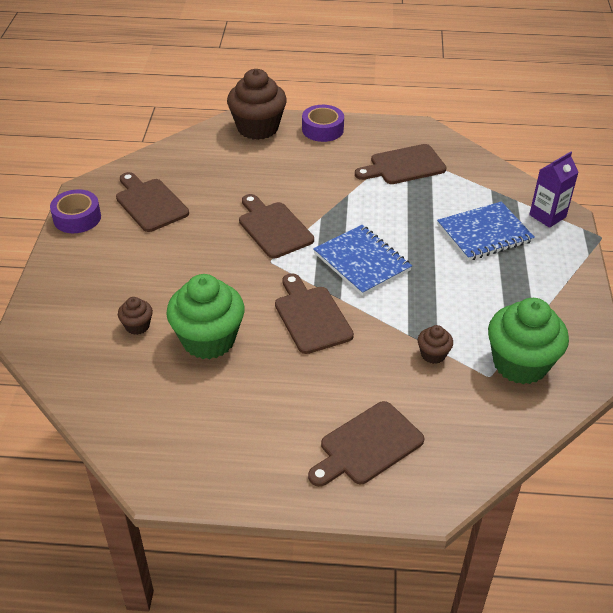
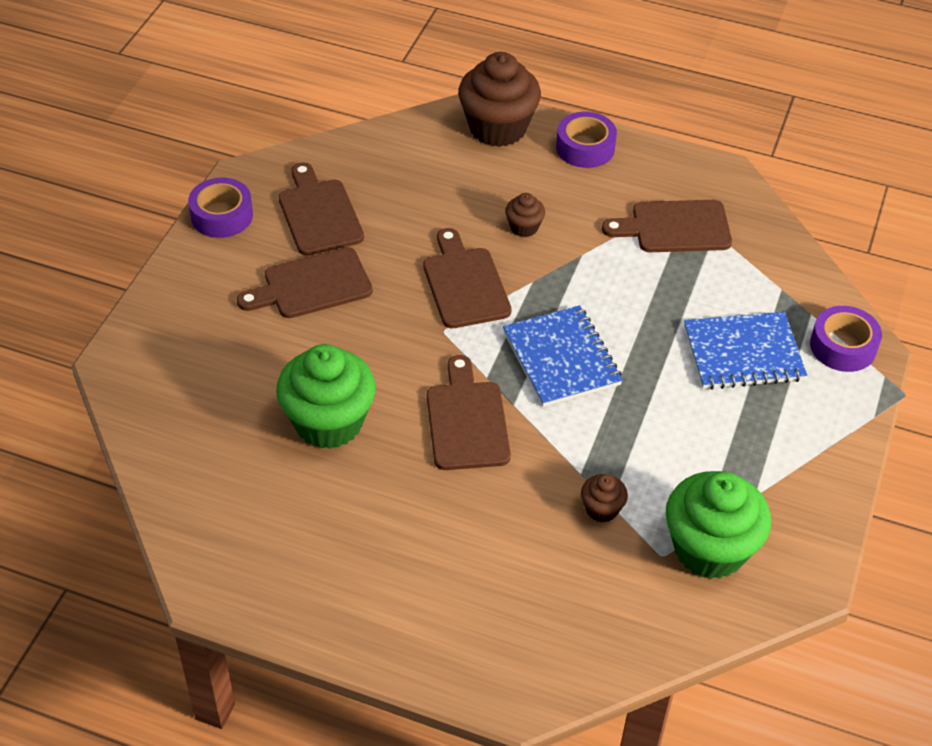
camera: 15 degrees right, 5 degrees up
brown cupcake [118,297,153,335] -> brown cupcake moved to [505,193,545,237]
brown cutting board [308,401,424,487] -> brown cutting board moved to [237,247,373,318]
purple carton [529,152,578,228] -> purple tape [810,306,882,372]

